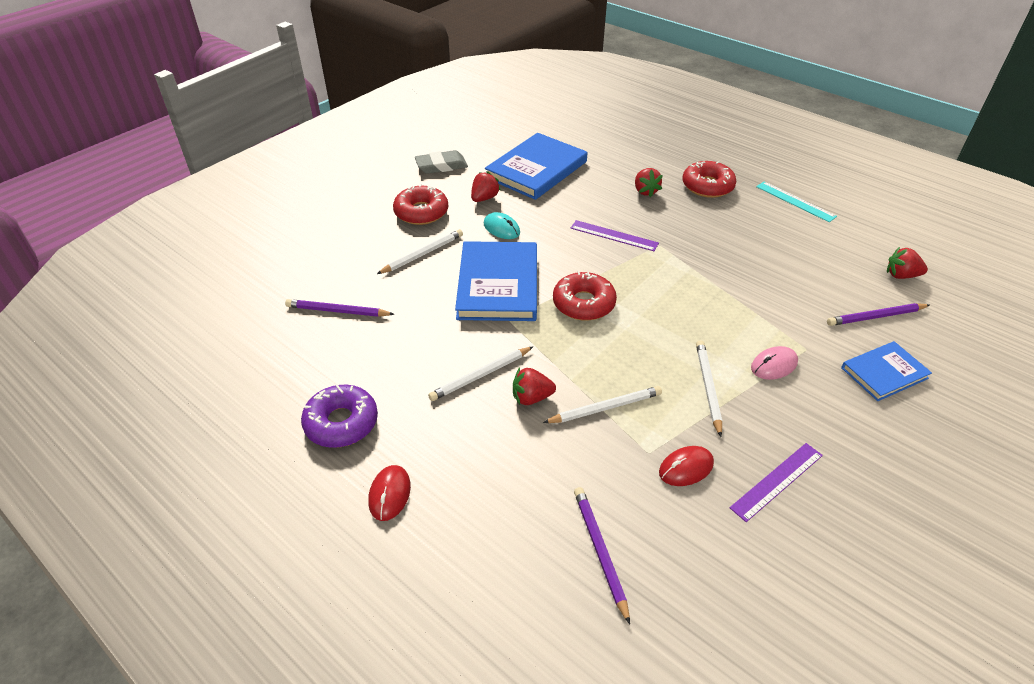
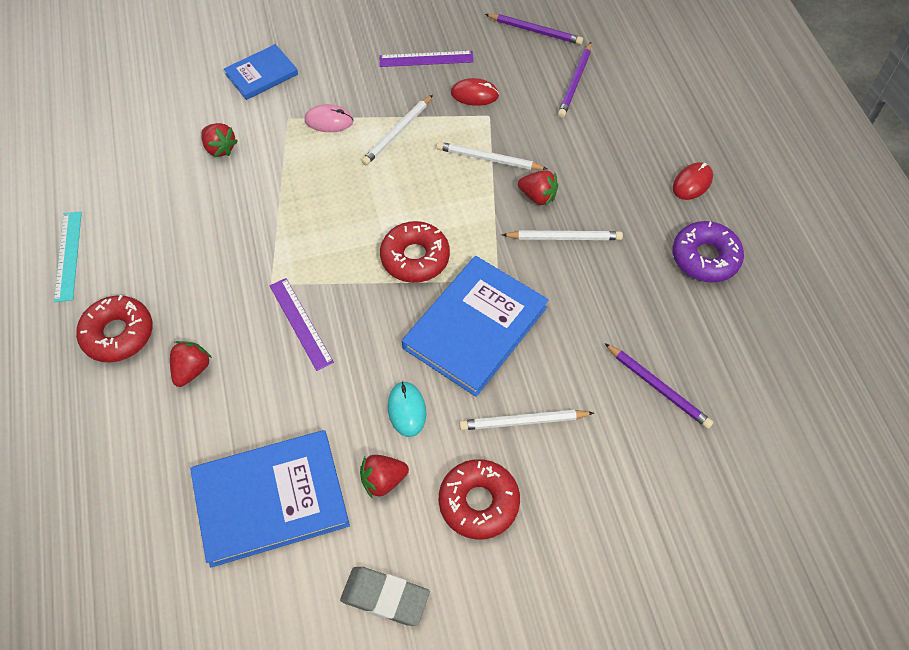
camera: 145 degrees left, 15 degrees up
purple pencil [827,303,930,326] -> purple pencil moved to [485,14,583,45]
blue book [841,341,932,401] -> blue book turned 45 degrees counterclockwise [224,44,298,100]
red strawberry [887,247,928,279] -> red strawberry moved to [201,123,238,157]

